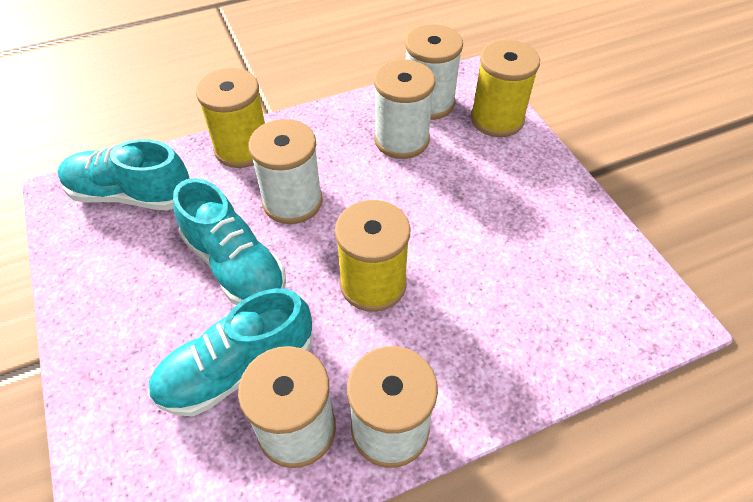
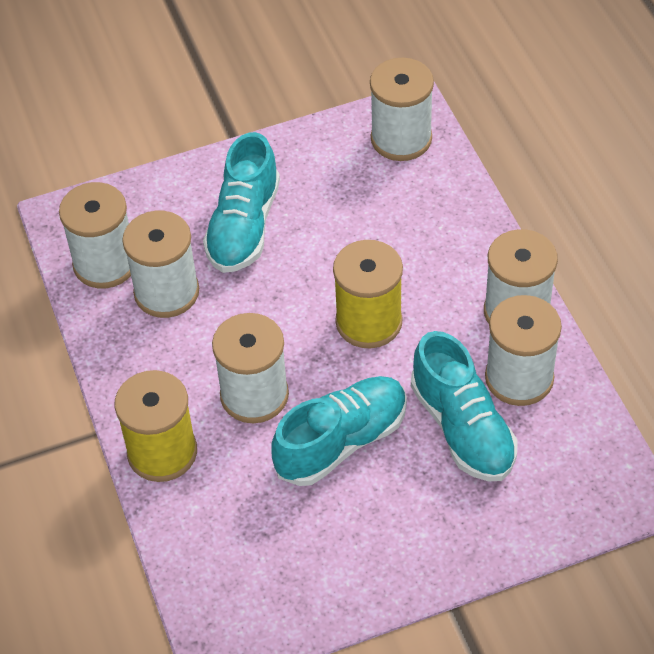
camera: 85 degrees left, 0 degrees up
turquoise shoe [58,139,190,211] -> turquoise shoe moved to [203,132,280,273]
yellow spool [471,40,540,137] -> none
none -> white spool [370,58,434,161]

